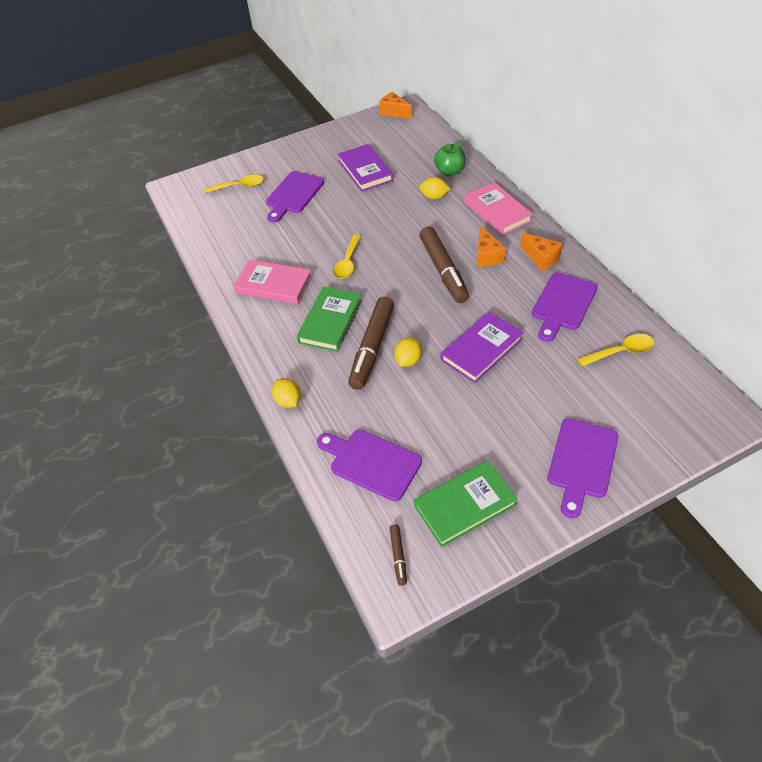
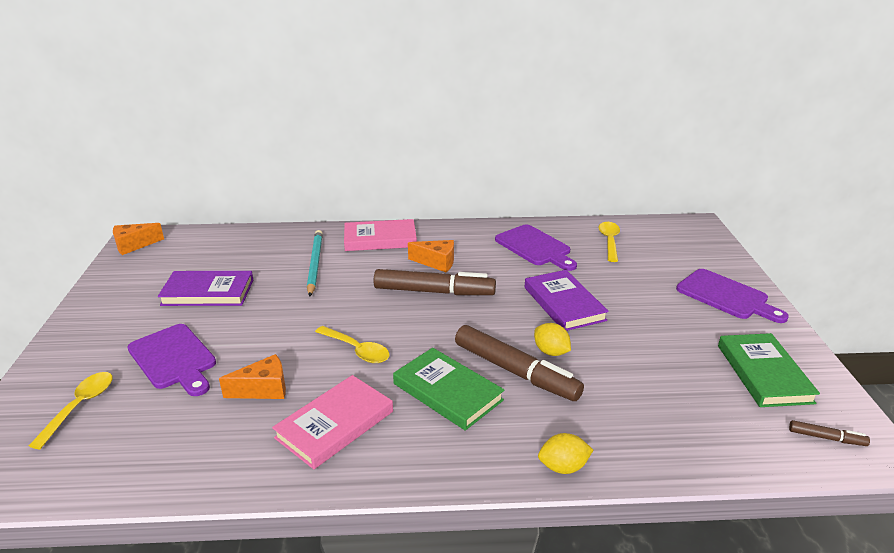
camera: 70 degrees left, 20 degrees down
purple cutting board [317,430,422,501] -> none
yellow lemon [419,177,450,199] -> turquoise pencil [307,230,323,297]
green apple [434,140,465,176] -> none
orange cheese [520,233,563,271] -> orange cheese moved to [219,354,286,399]

